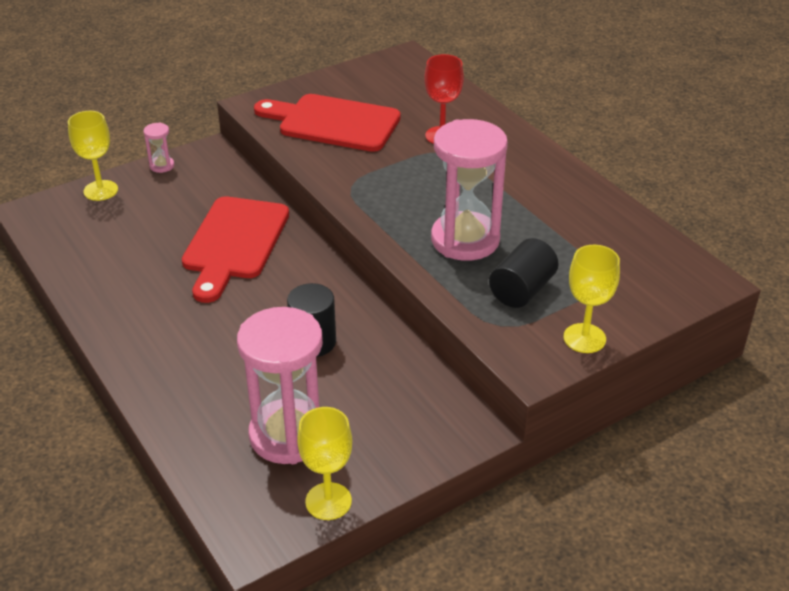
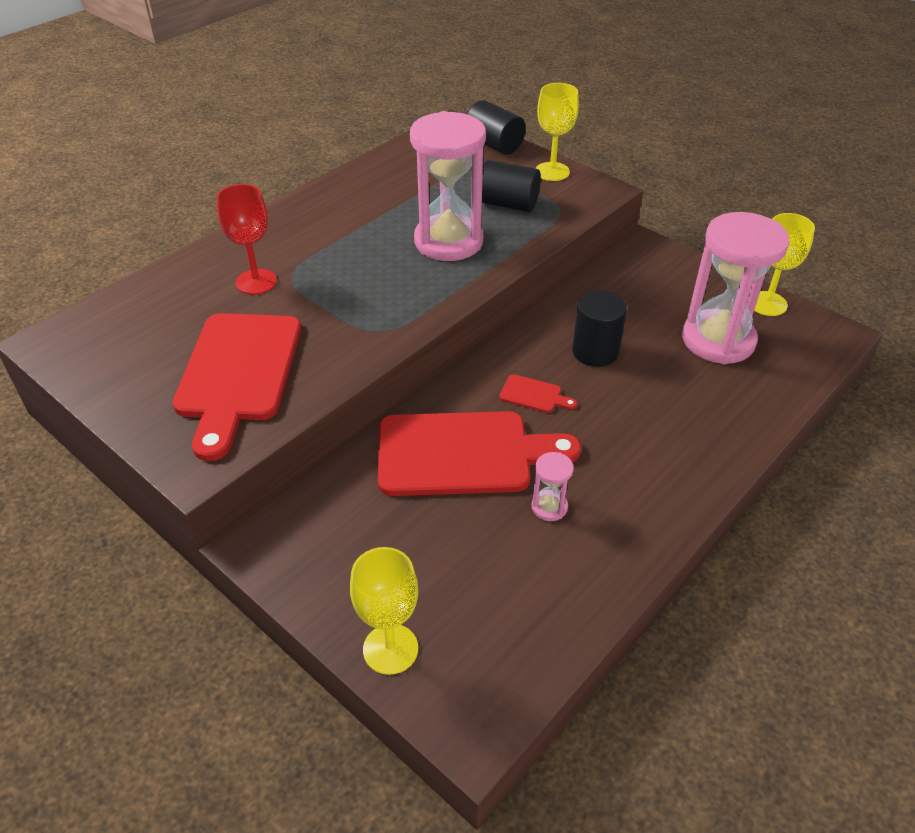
camera: 105 degrees left, 5 degrees up
pink hourglass [143,123,174,173] -> pink hourglass moved to [532,452,574,521]
none -> black cylinder [467,100,526,155]
none -> red cutting board [499,374,577,413]

